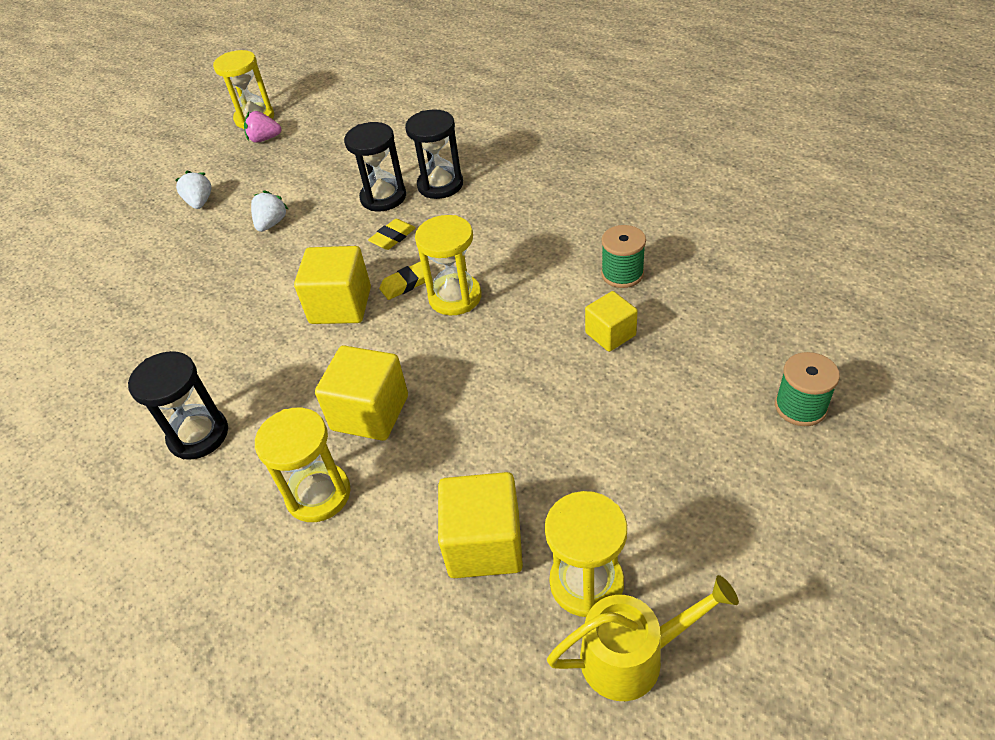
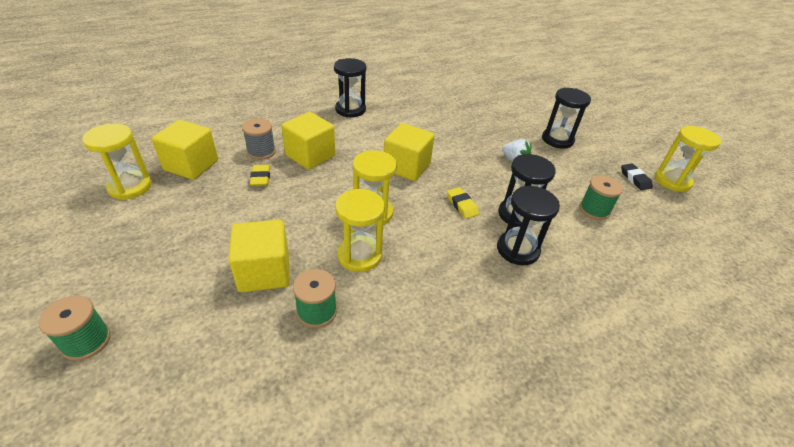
camera: 105 degrees right, 5 degrees down
white strawberry [175,171,212,209] -> black hourglass [542,88,591,149]
pink strawberry [244,111,281,143] -> black eraser [621,163,653,190]
yellow hourglass [255,408,351,522] -> yellow hourglass moved to [335,189,385,272]
yellow eraser [379,261,425,300] -> yellow eraser moved to [250,165,270,186]
yellow watering can [547,575,739,701] -> none
yellow cube [585,291,638,352] -> yellow cube [228,220,290,292], size x1.60
none -> grey spool [242,119,276,160]
none -> green spool [579,176,623,220]

